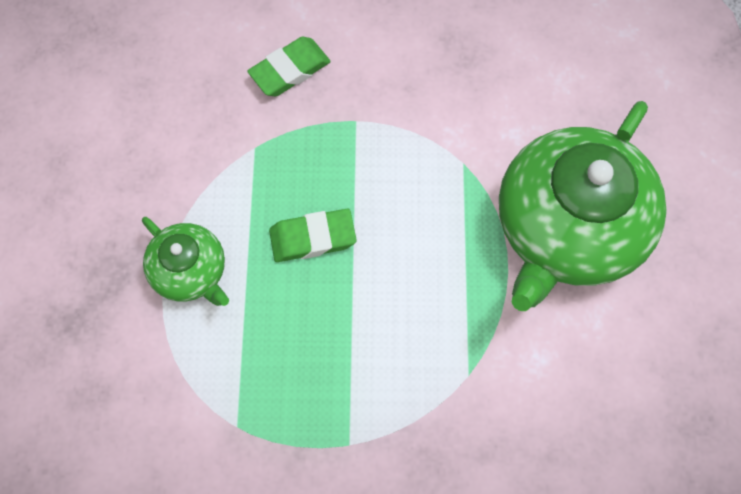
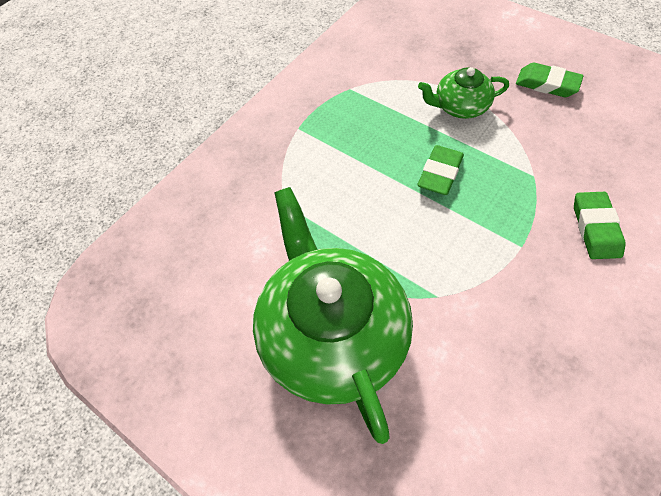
camera: 130 degrees right, 10 degrees down
none -> green eraser [516,62,583,97]

